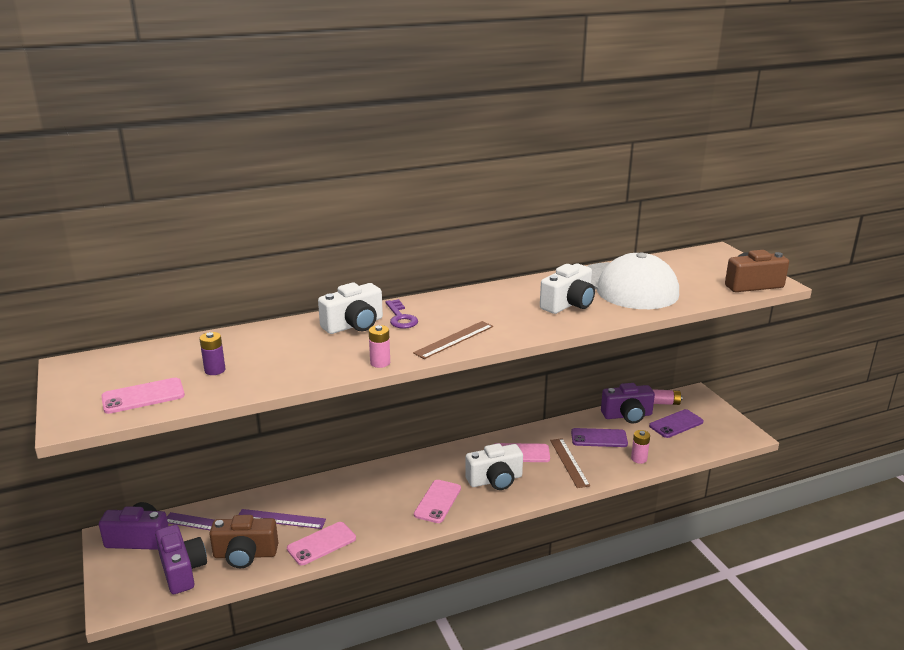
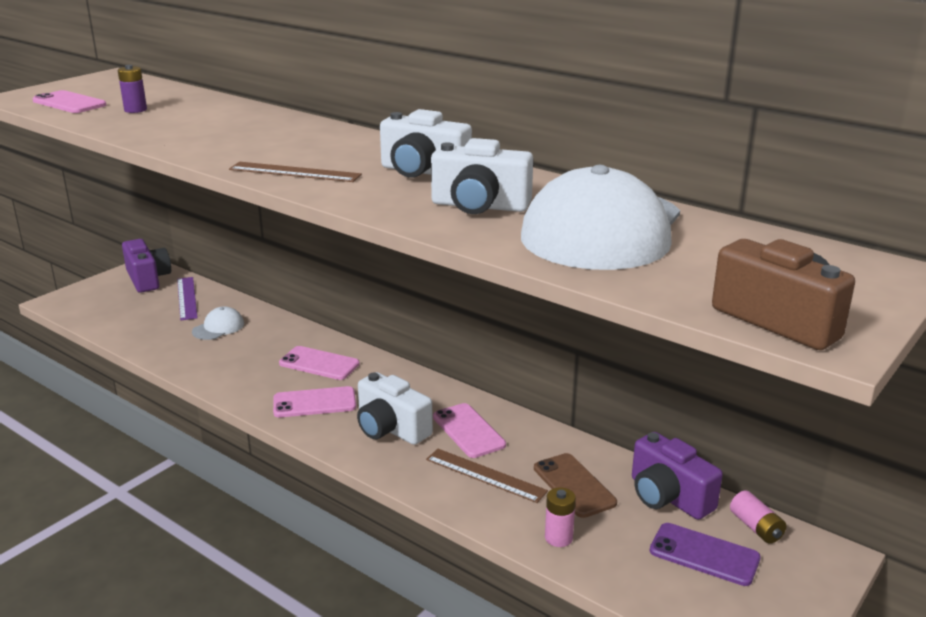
camera: 60 degrees right, 0 degrees up
purple camera [155,525,207,594] -> none
brown camera [209,515,278,568] -> none
purple ruler [238,509,326,529] -> white cap [192,306,244,340]
pink phone [287,522,356,565] -> pink phone moved to [279,346,360,380]
white camera [318,282,383,334] -> white camera moved to [380,109,472,178]
pink battery [369,325,390,368] -> none
purple key [385,299,418,329] -> none
brown ruler [550,438,590,488] -> brown ruler turned 75 degrees clockwise [426,449,548,503]
purple phone [571,428,628,447] -> brown phone [534,453,617,518]

